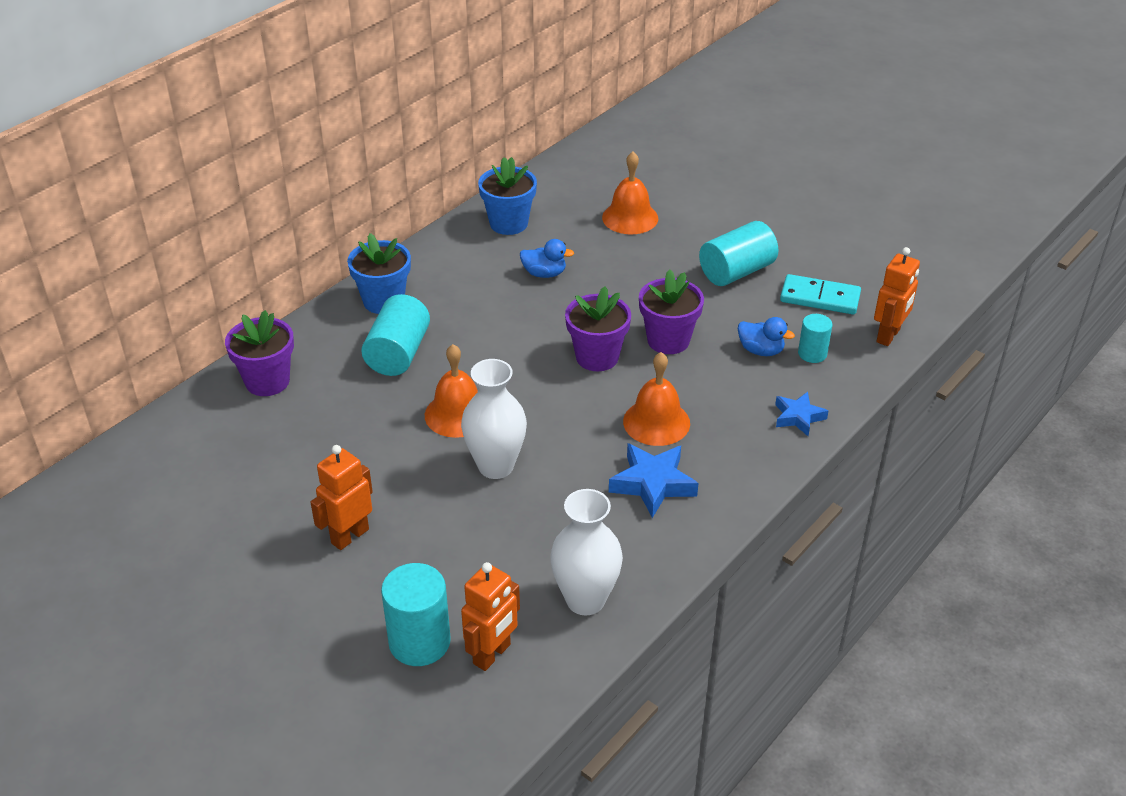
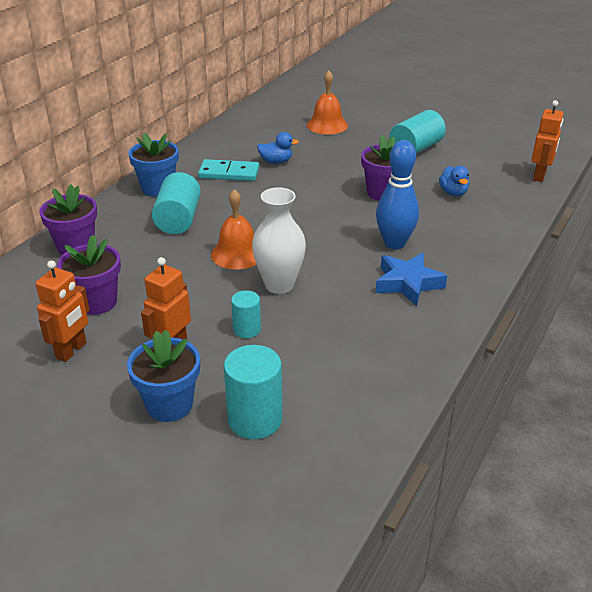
camera: 10 degrees left, 5 degrees down
orange robot [461,562,520,671] -> orange robot moved to [35,260,90,362]
blue flower pot [478,157,537,235] -> blue flower pot moved to [127,330,200,422]
white vase [550,489,623,615] -> none
purple flower pot [565,286,631,371] -> purple flower pot moved to [57,235,121,315]
orange bell [623,352,690,446] -> blue bowling pin [376,140,419,249]
blue duck [738,317,795,356] -> blue duck turned 60 degrees clockwise [439,166,469,196]
blue star [775,392,828,436] -> none
turquoise domino [780,274,861,315] -> turquoise domino moved to [198,159,259,181]
turquoise cylinder [798,314,832,363] -> turquoise cylinder moved to [231,291,261,338]

